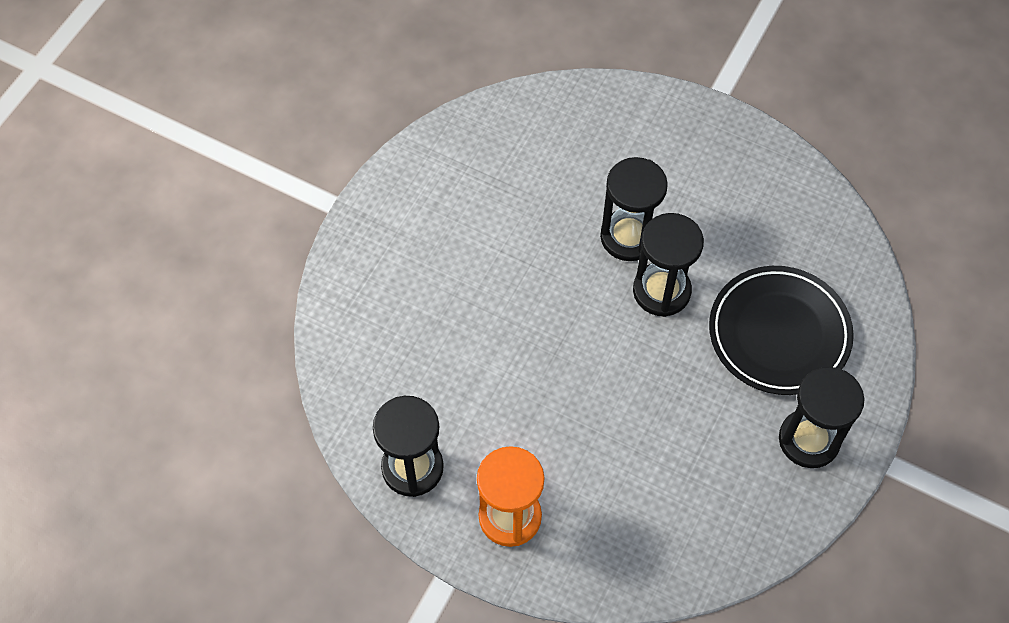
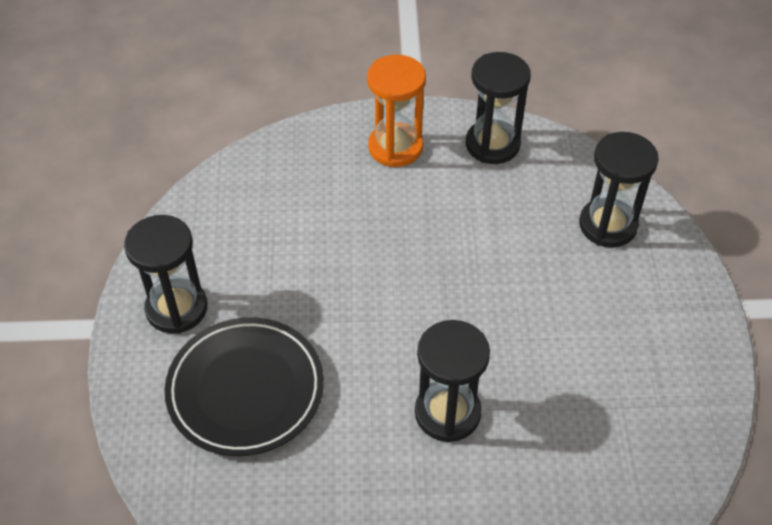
camera: 150 degrees right, 10 degrees down
black hourglass [633,213,704,317] -> black hourglass moved to [579,132,659,247]

